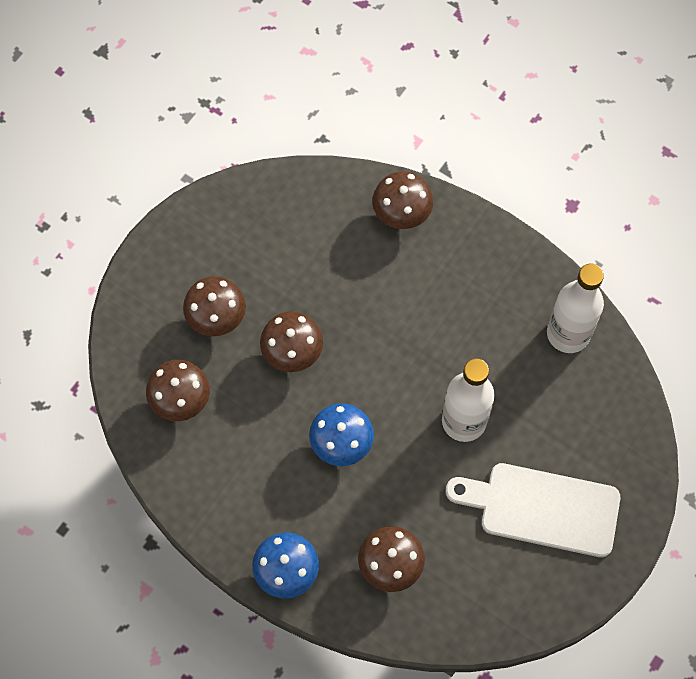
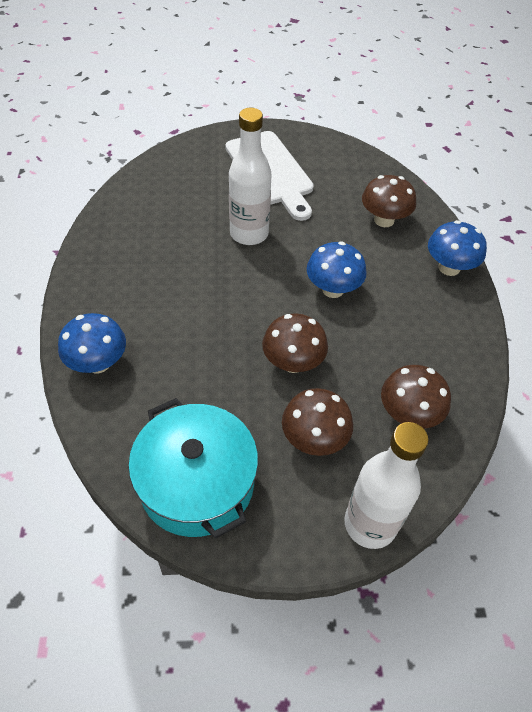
camera: 130 degrees left, 15 degrees down
brown mushroom [372,171,433,229] -> blue mushroom [58,313,126,373]
white bottle [547,264,604,353] -> white bottle moved to [345,422,429,549]
none -> turquoise pot [128,398,258,539]

